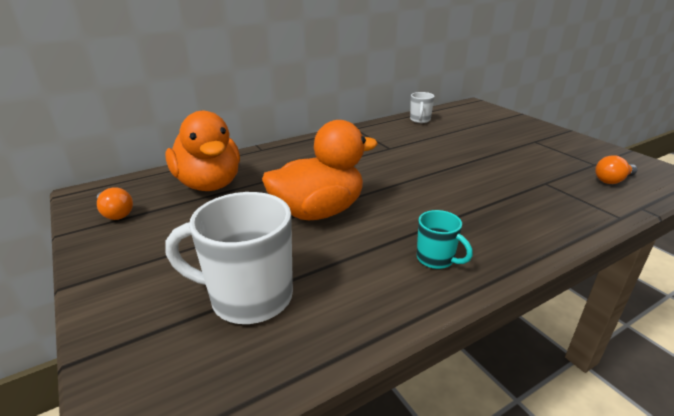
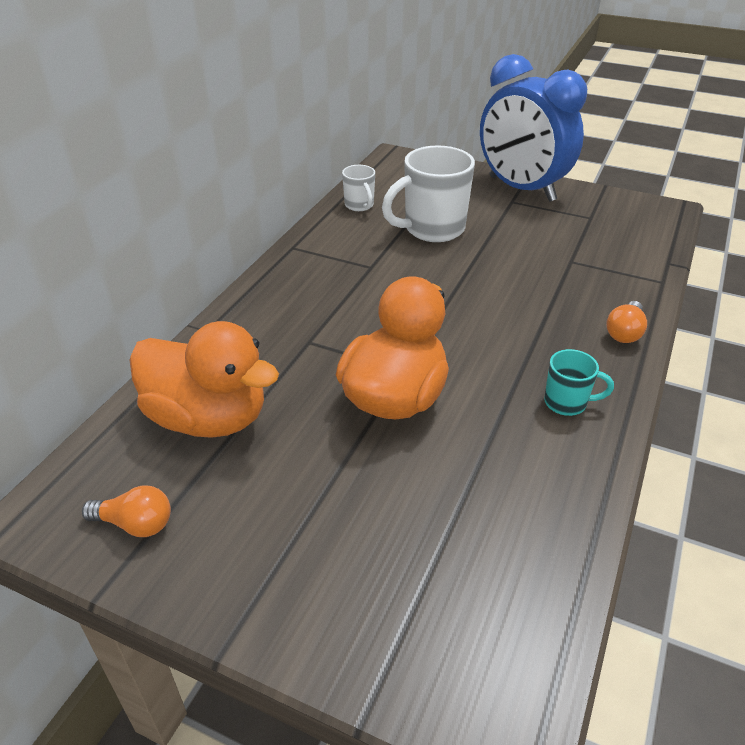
camera: 35 degrees left, 10 degrees up
white mug [165,192,293,324] -> white mug moved to [382,145,475,242]
orange light bulb [595,155,638,184] -> orange light bulb moved to [606,301,647,343]
none -> blue clock [480,54,587,202]

